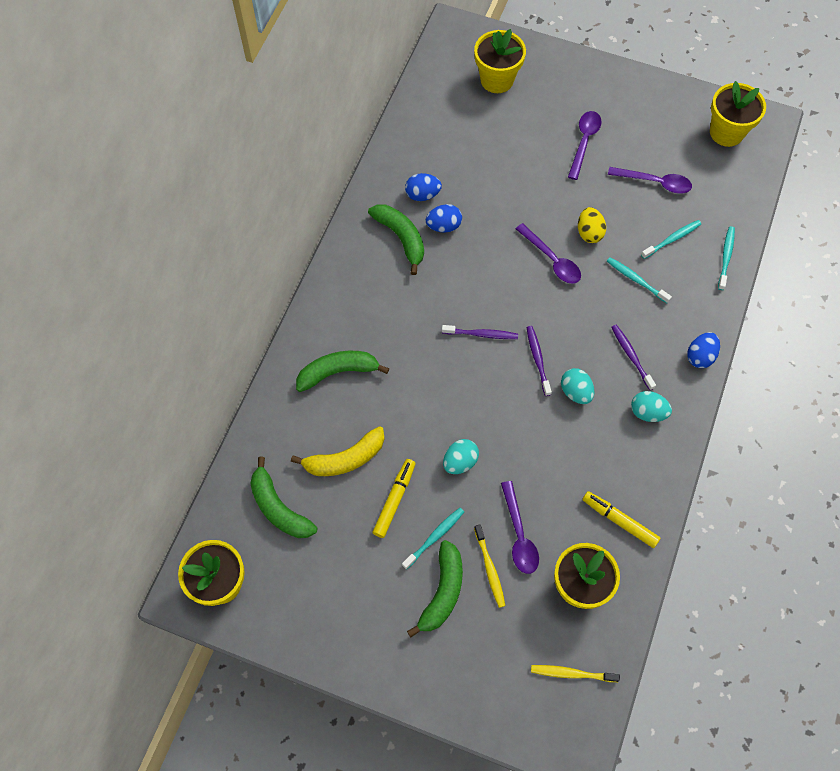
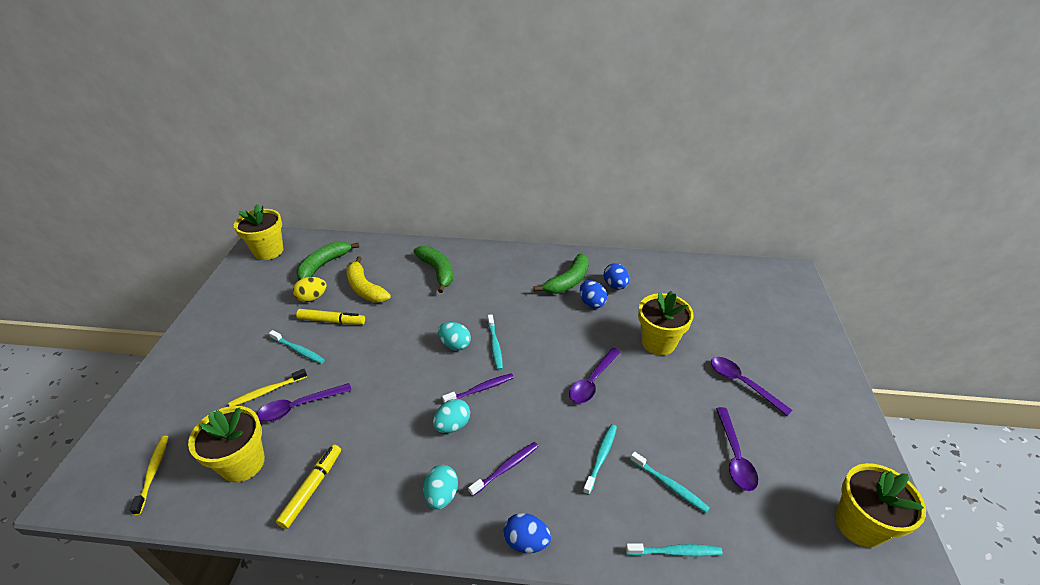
camera: 75 degrees right, 25 degrees down
green banana [407,540,463,637] -> none
purple toothbrush [442,325,518,339] -> turquoise toothbrush [488,314,503,370]
turquoise egg [443,439,479,474] -> turquoise egg moved to [438,322,471,351]
yellow flower pot [474,29,526,93] -> yellow flower pot moved to [638,291,694,356]
purple spoon [568,111,602,180] -> purple spoon turned 135 degrees counterclockwise [711,357,793,416]
yellow egg [578,207,606,243] -> yellow egg moved to [293,277,327,302]

